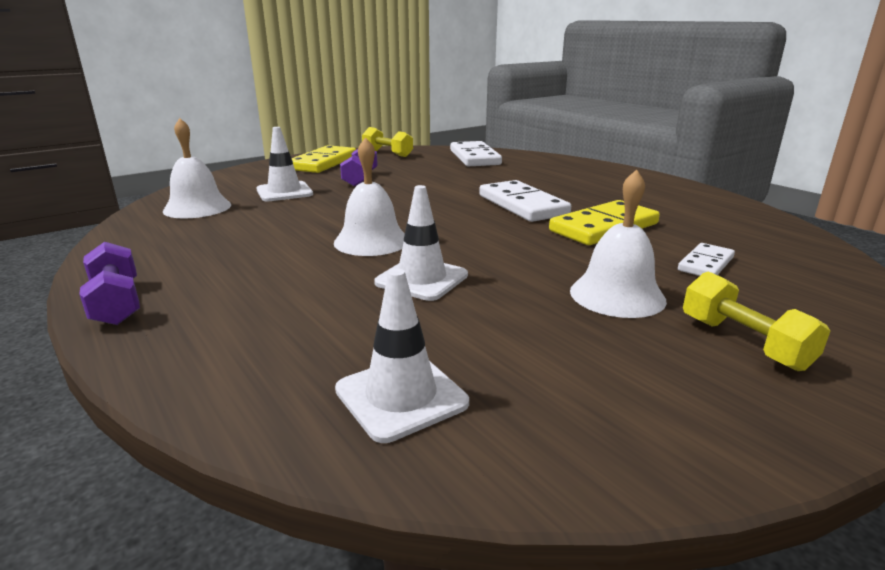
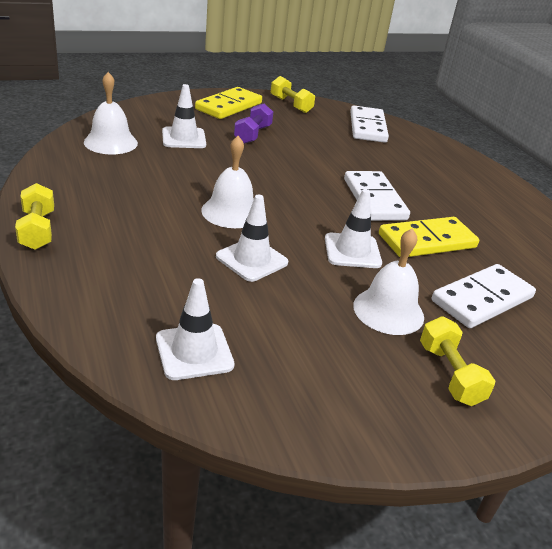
camera: 10 degrees right, 10 degrees up
purple dumbbell [79,242,140,325] -> yellow dumbbell [15,183,54,250]
white domino [678,243,735,276] -> white domino [432,264,536,328], size x1.79
none -> white traffic cone [325,189,382,268]

